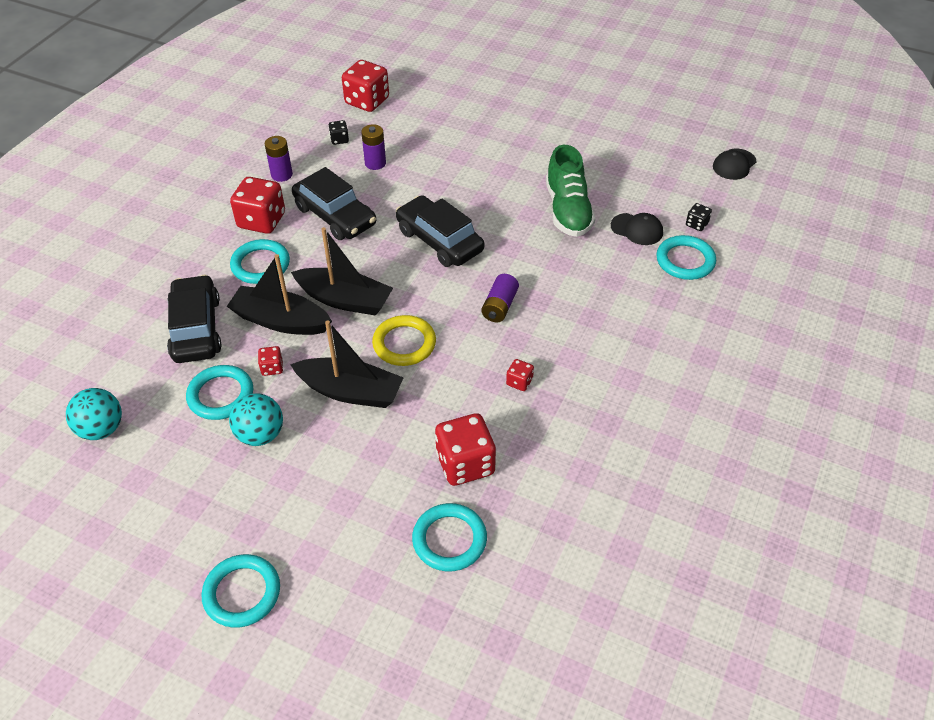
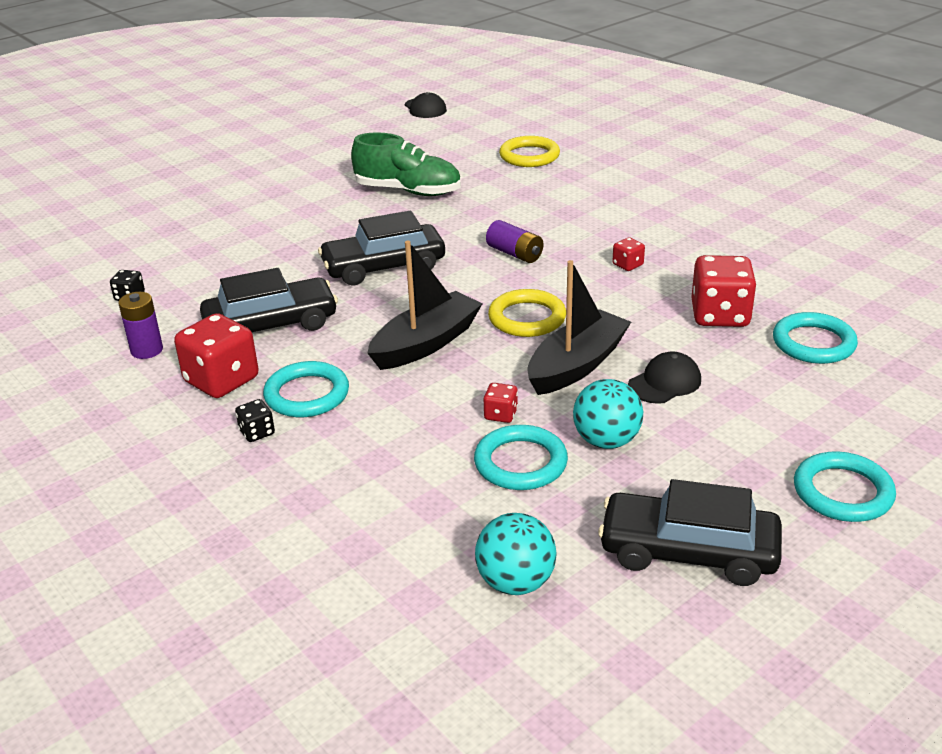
camera: 65 degrees left, 15 degrees down
black car [167,275,222,363] -> black car moved to [598,479,782,586]
black boat [227,254,332,335] -> none
red dice [342,60,389,112] -> none
purple battery [361,124,386,170] -> none
black cap [611,213,663,245] -> black cap moved to [628,352,701,404]
turquoise ring [656,235,716,280] -> yellow ring [499,136,560,167]
black dice [686,203,712,231] -> black dice moved to [235,399,275,442]

